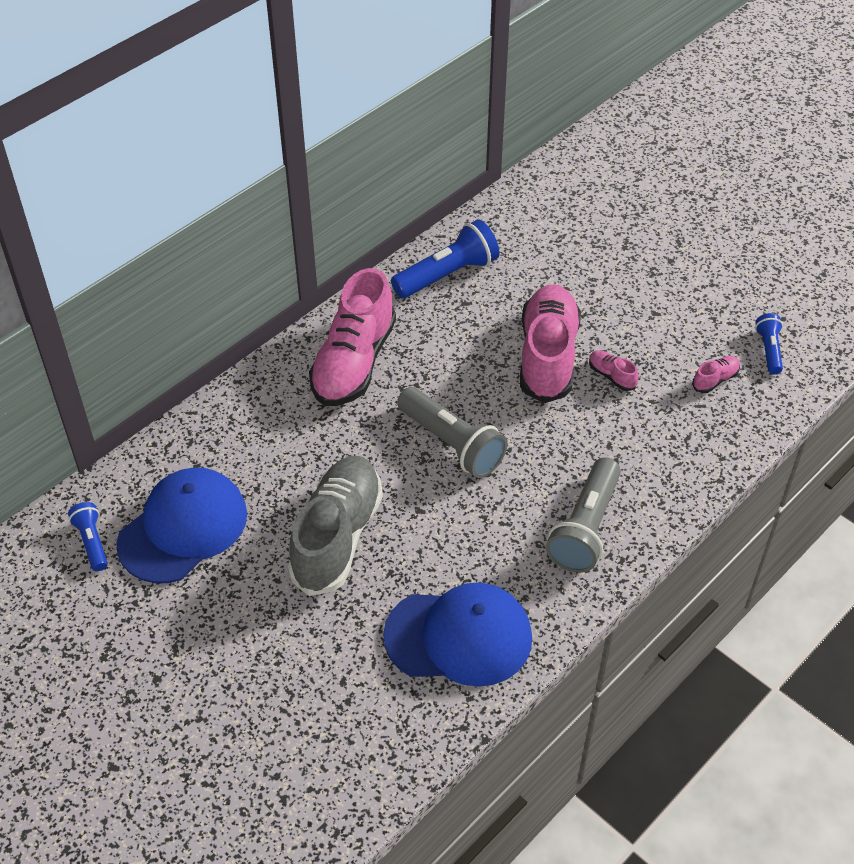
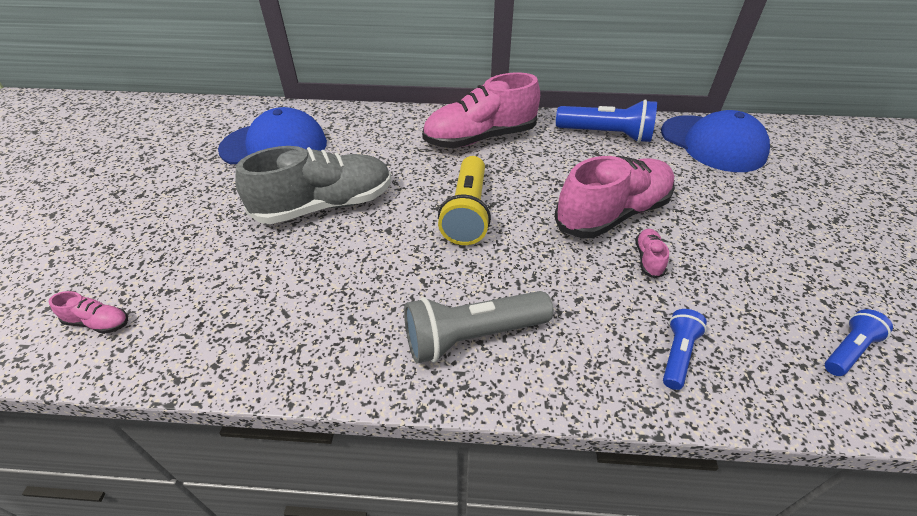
camera: 50 degrees right, 5 degrees down
blue flashlight [68,502,108,571] -> blue flashlight moved to [663,309,707,390]
blue cap [383,582,532,687] -> blue cap moved to [661,110,770,172]
grey flashlight [397,387,508,478] -> yellow flashlight [438,156,491,245]
pink shoe [692,356,740,393] -> pink shoe moved to [49,291,128,334]

